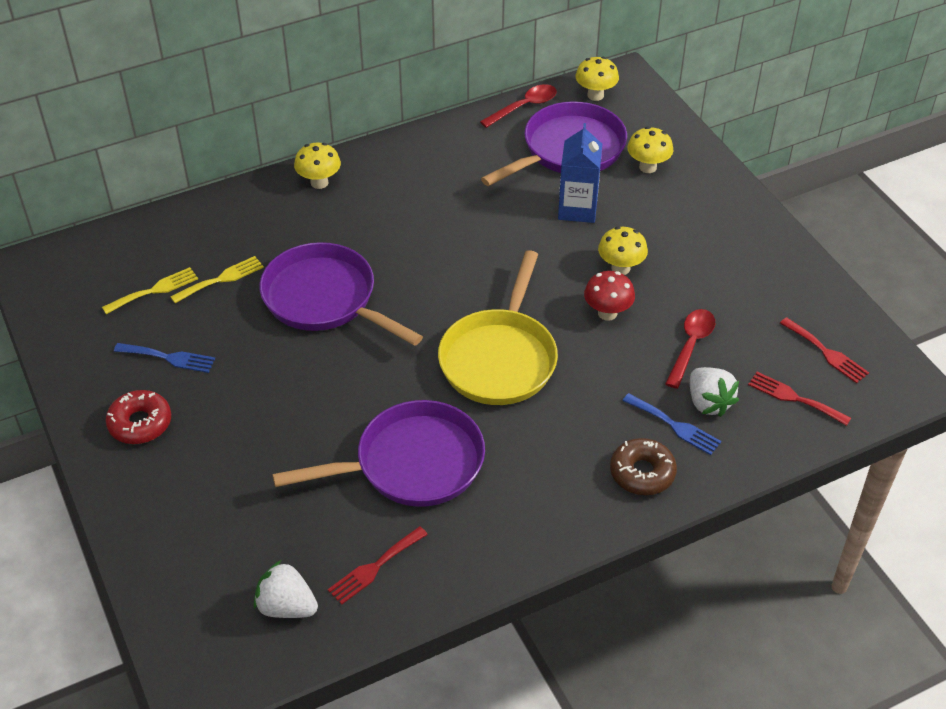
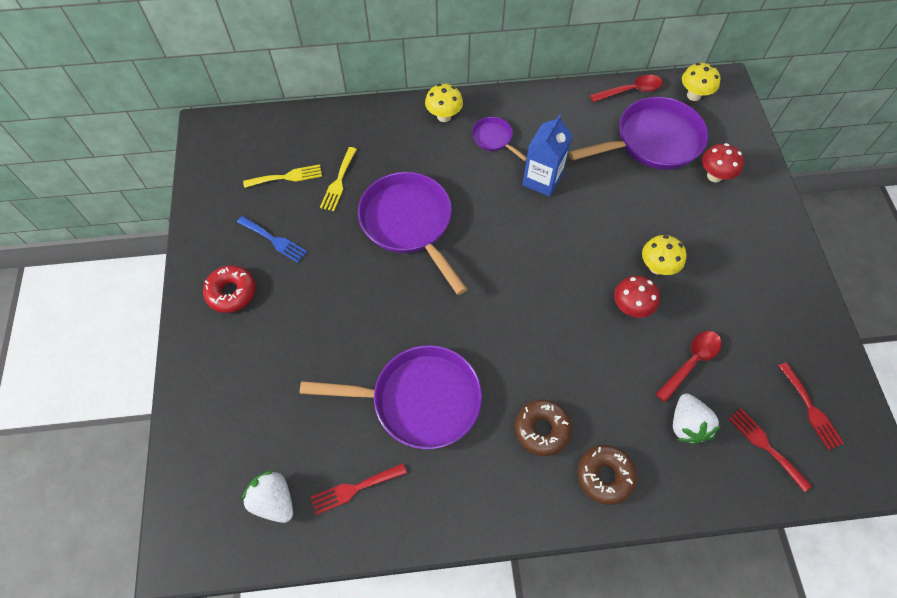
camera: 20 degrees right, 15 degrees up
yellow fork [170,256,264,303] -> yellow fork turned 120 degrees clockwise [320,147,357,211]
yellow pan [438,250,558,405] -> none
blue carton [558,123,602,223] -> blue carton moved to [522,114,573,197]
blue fork [623,393,721,455] -> none
yellow mushroom [627,127,673,173] -> red mushroom [702,143,744,182]
none -> purple pan [472,117,527,161]
none -> brown donut [515,399,572,456]

